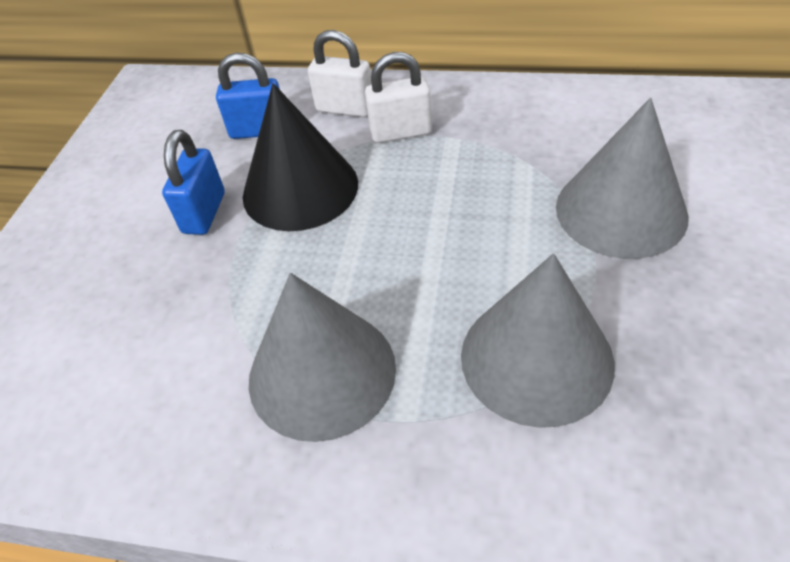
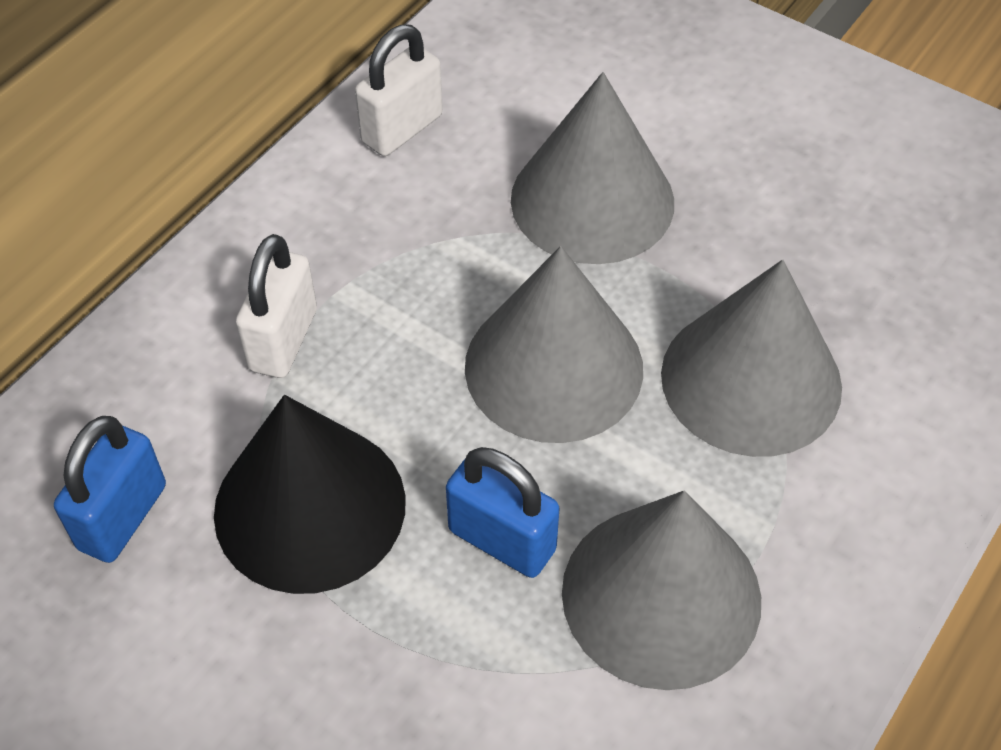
camera: 70 degrees left, 5 degrees up
blue padlock [162,130,225,235] -> blue padlock moved to [446,447,560,578]
white padlock [308,30,372,117] -> white padlock moved to [355,24,443,156]
none -> grey cone [465,246,643,443]

